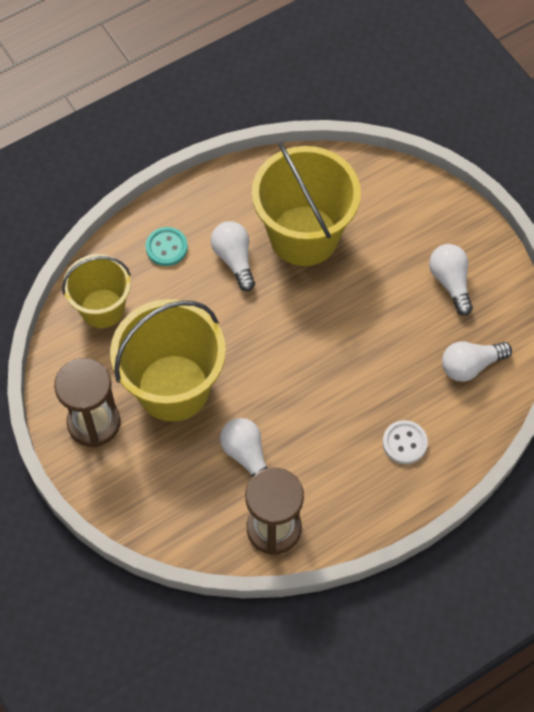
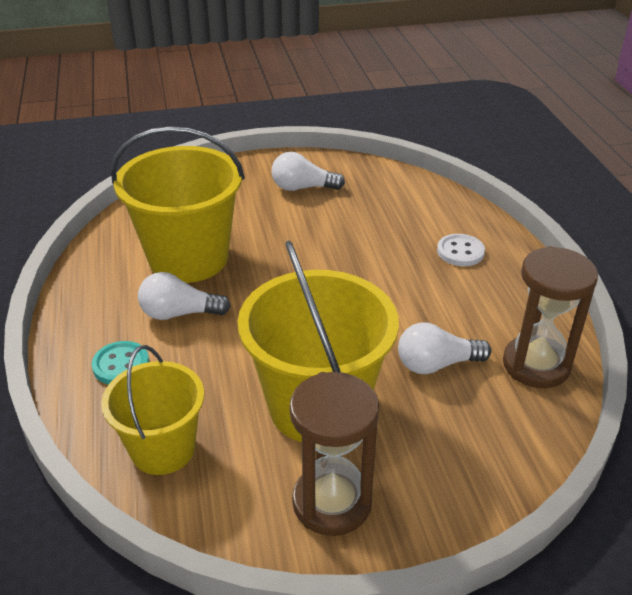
camera: 70 degrees left, 25 degrees down
white light bulb [442,342,512,382] -> none

